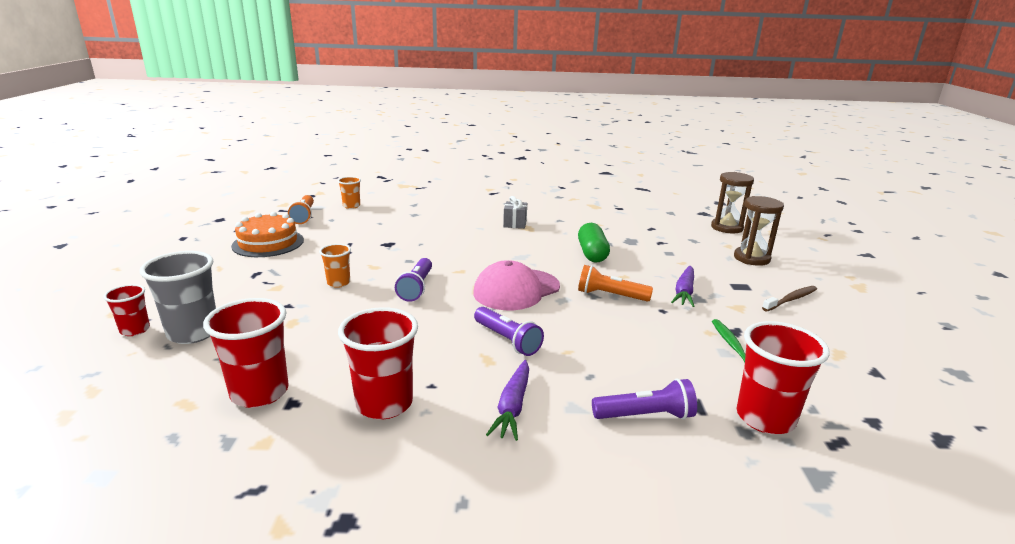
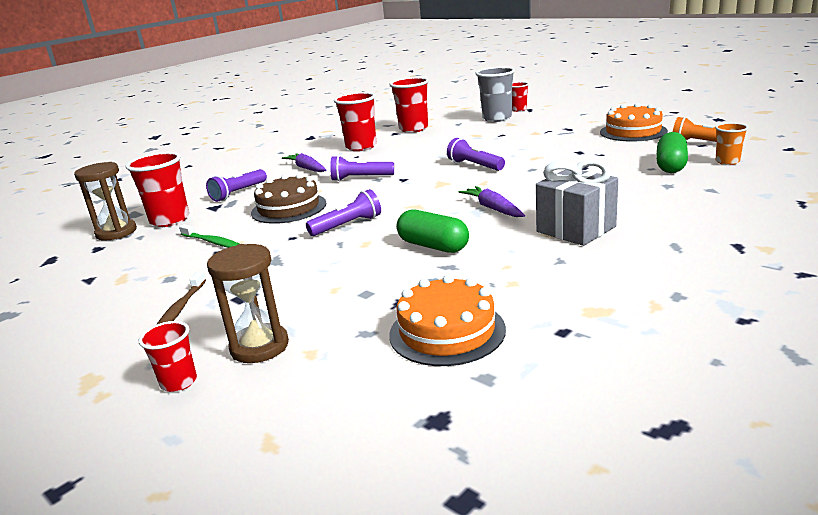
camera: 135 degrees right, 0 degrees up
orange cup [319,244,351,288] -> none
pink cap [473,260,560,310] -> none
grey gift [503,196,527,229] -> grey gift [536,160,618,246], size x1.76
orange flashlight [578,265,653,302] -> purple flashlight [306,189,381,236]
purple carrot [671,265,694,307] -> purple carrot moved to [459,186,525,217]
brown hourglass [711,172,754,234] -> brown hourglass moved to [74,162,137,241]
none -> red cup [139,321,197,392]
none -> brown cake [251,173,326,224]
none -> orange cake [389,275,506,366]
none -> green capsule [656,132,688,173]

